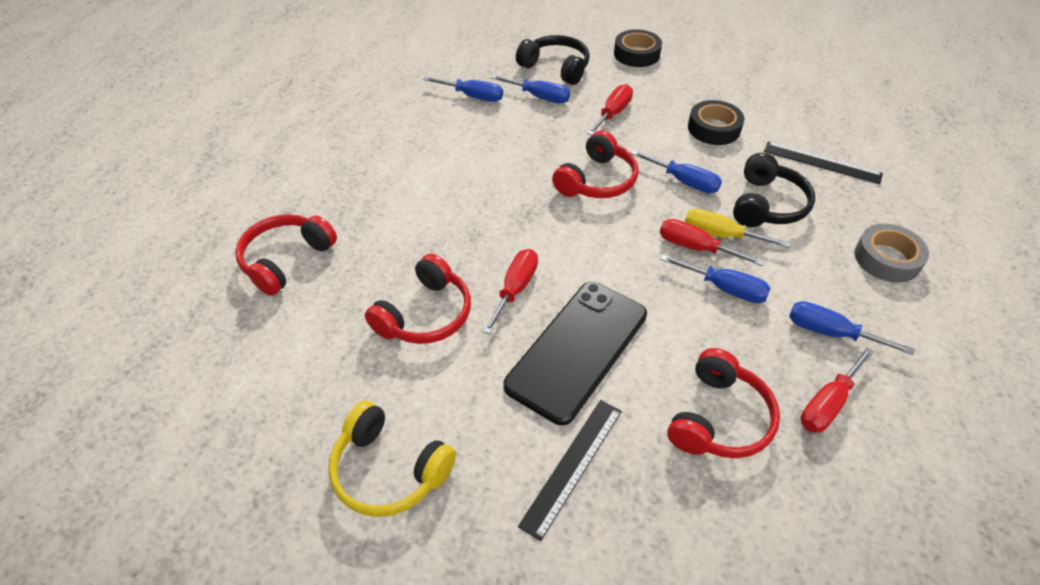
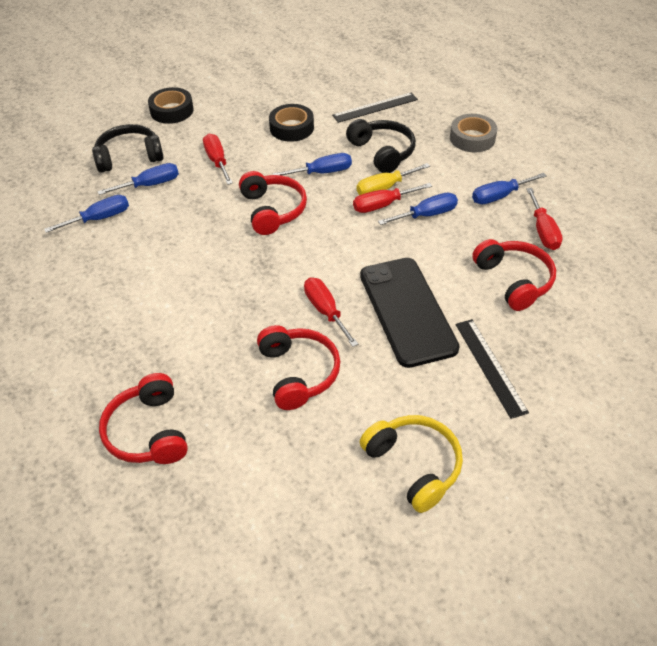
camera: 50 degrees left, 0 degrees up
yellow headphones [328,401,456,517] -> yellow headphones turned 105 degrees counterclockwise [360,415,463,513]

